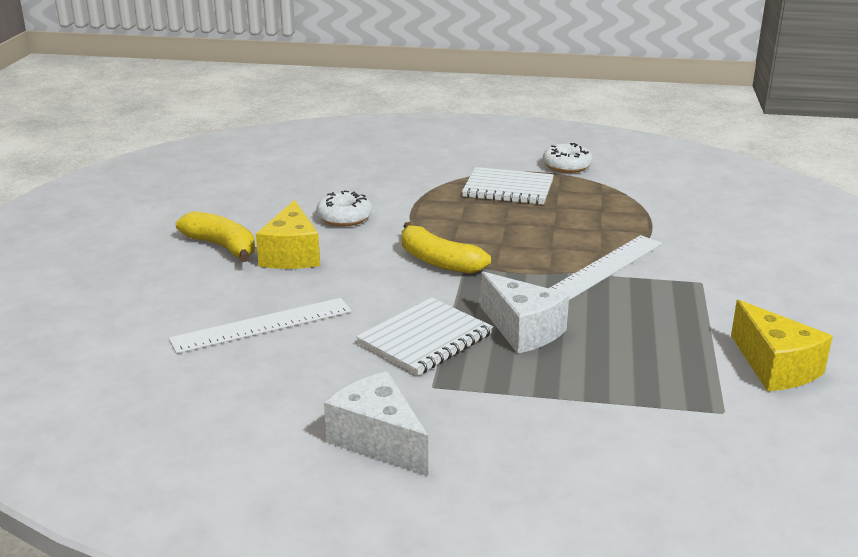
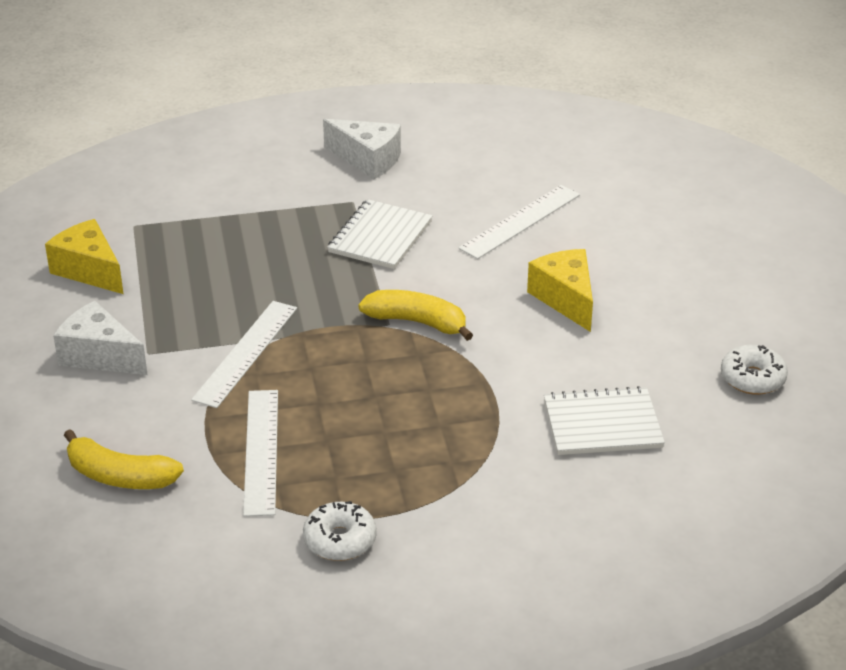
camera: 160 degrees right, 10 degrees up
yellow banana [176,211,255,262] -> yellow banana moved to [64,429,184,489]
white donut [316,190,372,226] -> white donut moved to [721,345,788,395]
white notebook [462,167,554,205] -> white notebook moved to [544,386,665,455]
white cheese [480,271,569,354] -> white cheese moved to [53,301,148,375]
none -> white ruler [243,390,278,517]

